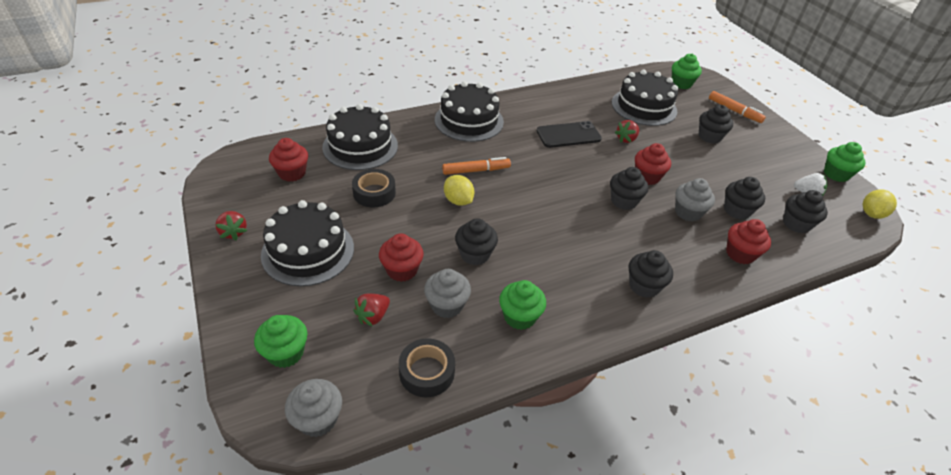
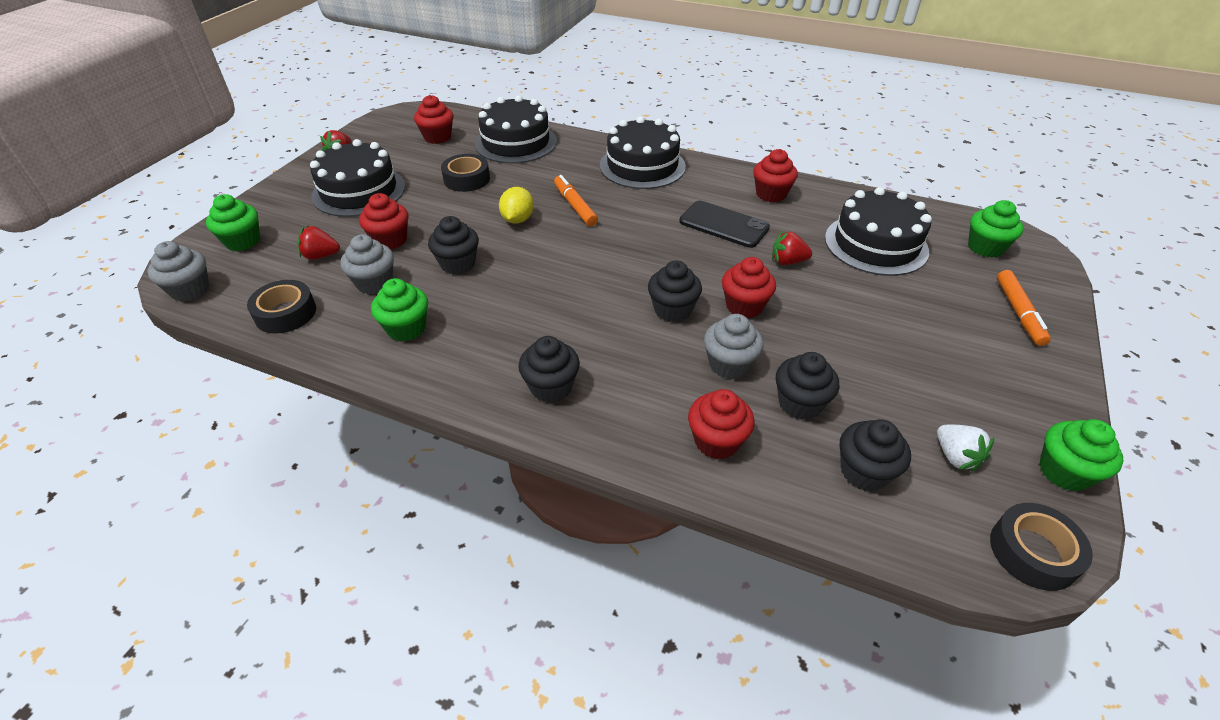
camera: 50 degrees right, 0 degrees up
orange marker [442,157,511,175] -> orange marker turned 150 degrees counterclockwise [554,175,598,227]
black cupcake [699,105,733,144] -> none
yellow lemon [863,189,897,219] -> black tape [990,503,1093,591]
none -> red cupcake [753,149,798,202]

